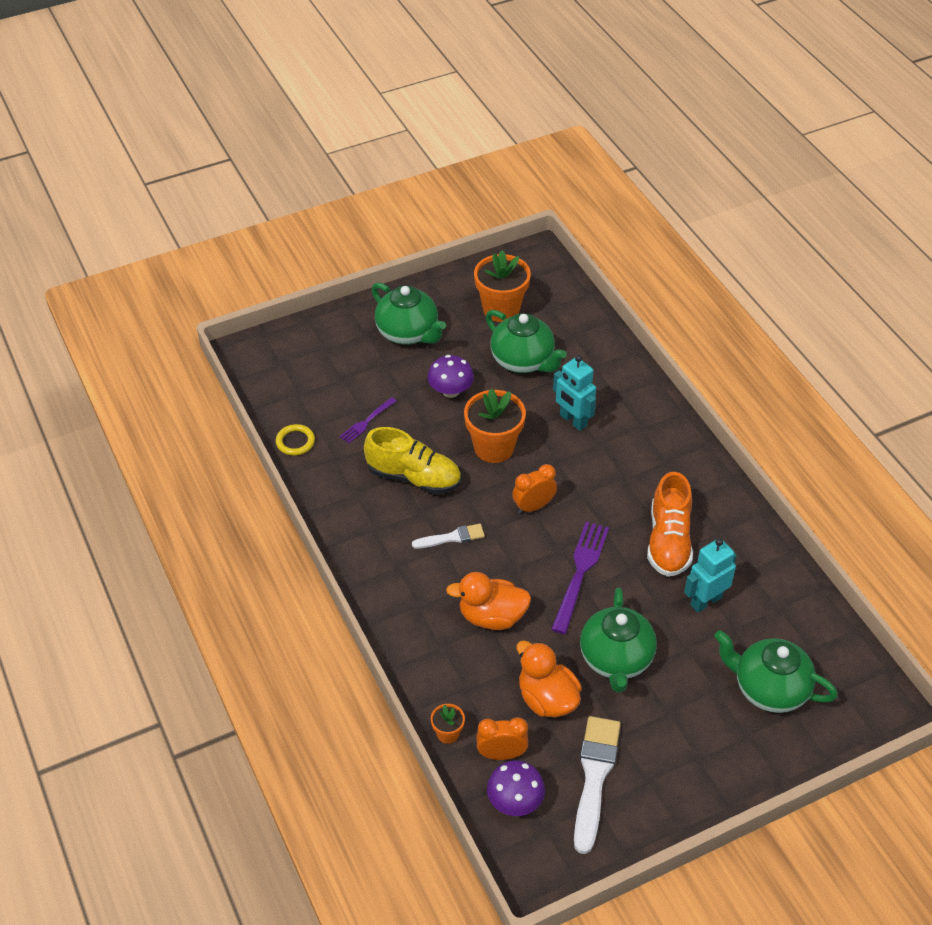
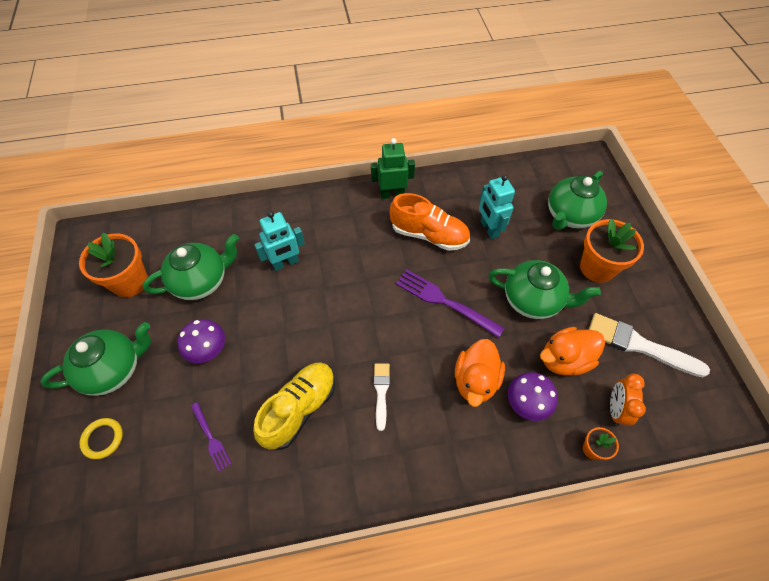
camera: 75 degrees left, 10 degrees up
yellow ring [276,424,315,456] -> yellow ring moved to [79,418,123,459]
orange flower pot [464,389,526,463] -> orange flower pot moved to [580,219,644,283]
purple mushroom [487,760,545,816] -> purple mushroom moved to [508,372,558,421]
orange clock [512,464,557,514] -> none
none -> green robot [371,138,415,199]

